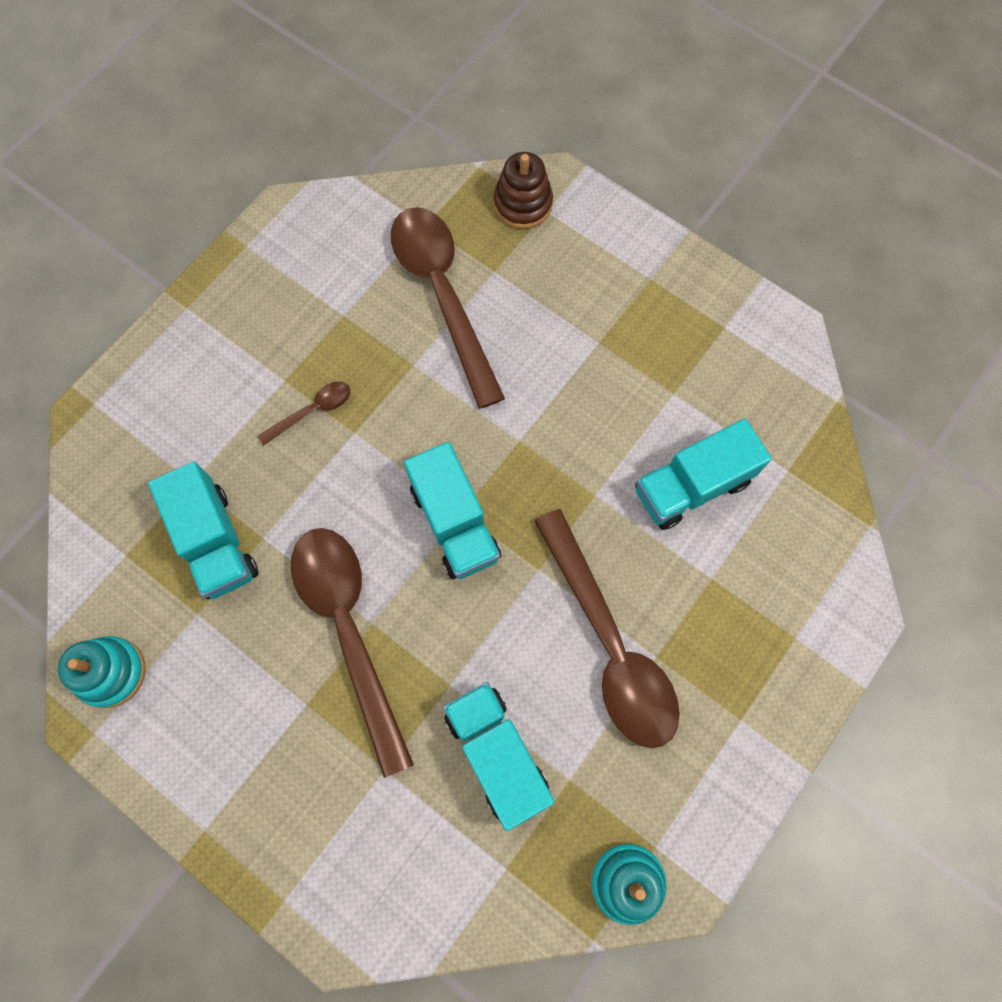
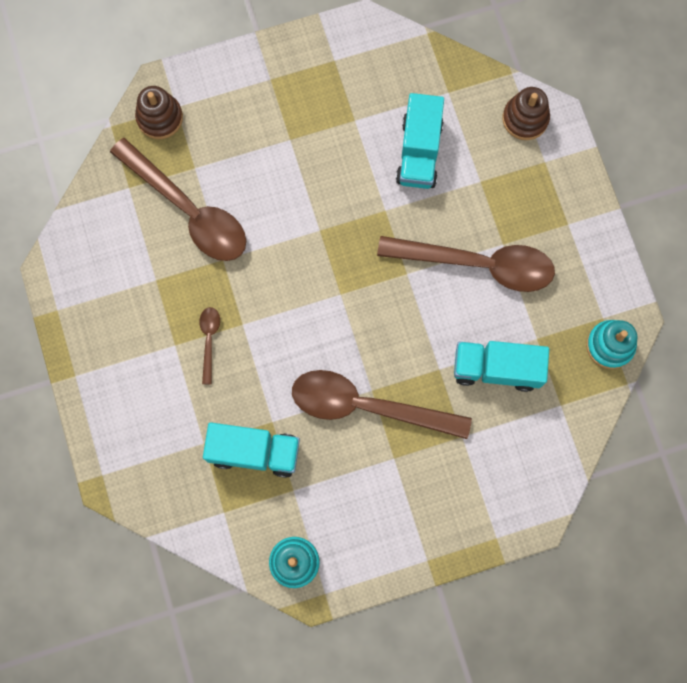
camera: 55 degrees left, 5 degrees up
brown spoon [391,207,505,409] -> brown spoon turned 150 degrees counterclockwise [110,138,246,261]
turquoise truck [404,442,501,579] -> none
none -> brown stacking toy [503,87,550,140]

